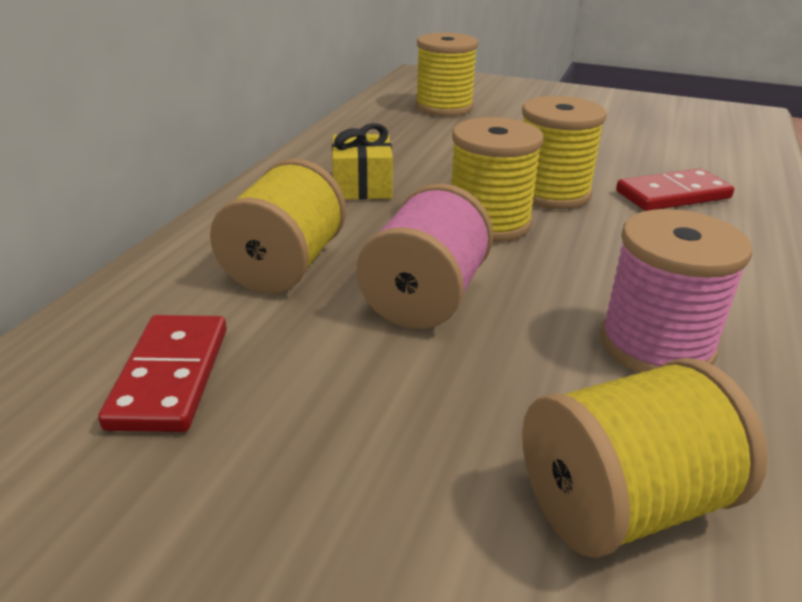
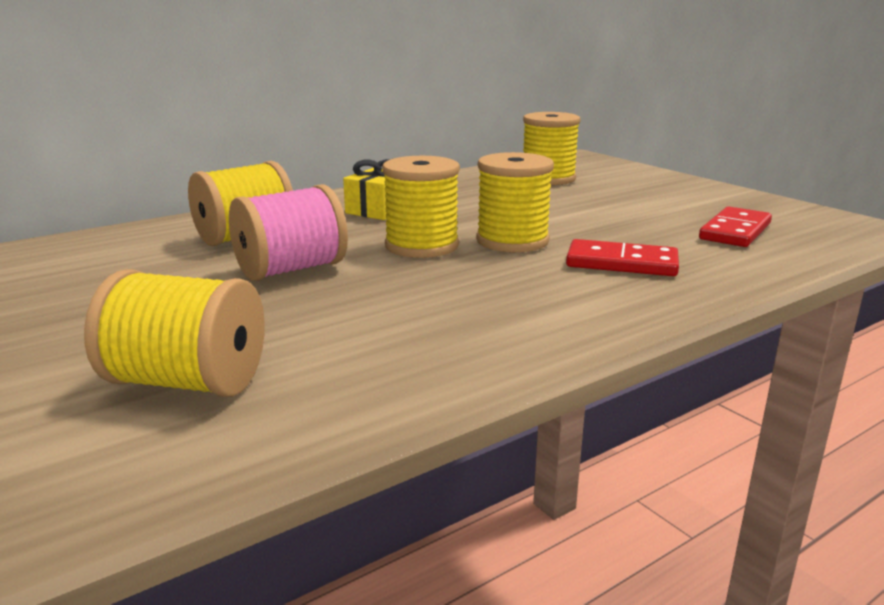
camera: 35 degrees right, 10 degrees down
red domino [98,315,227,432] -> red domino moved to [699,207,772,247]
pink spool [600,209,752,373] -> none

